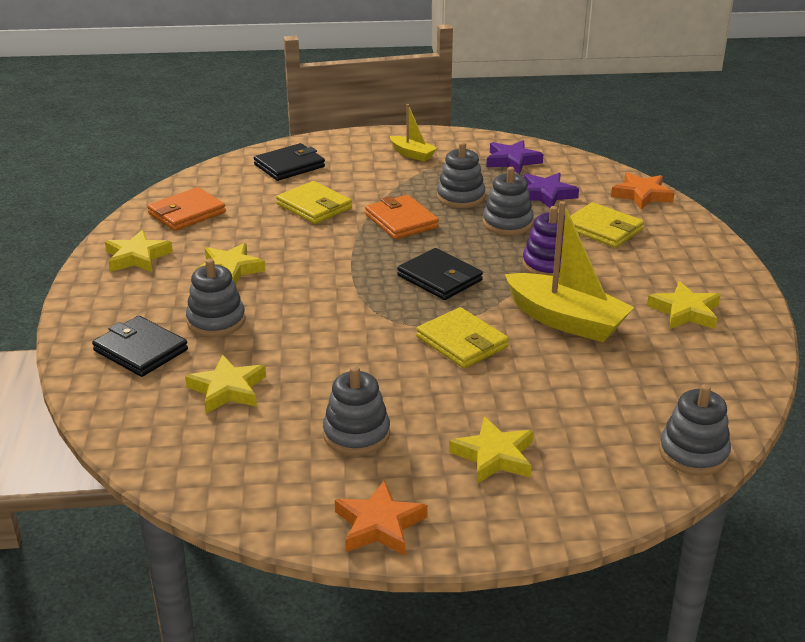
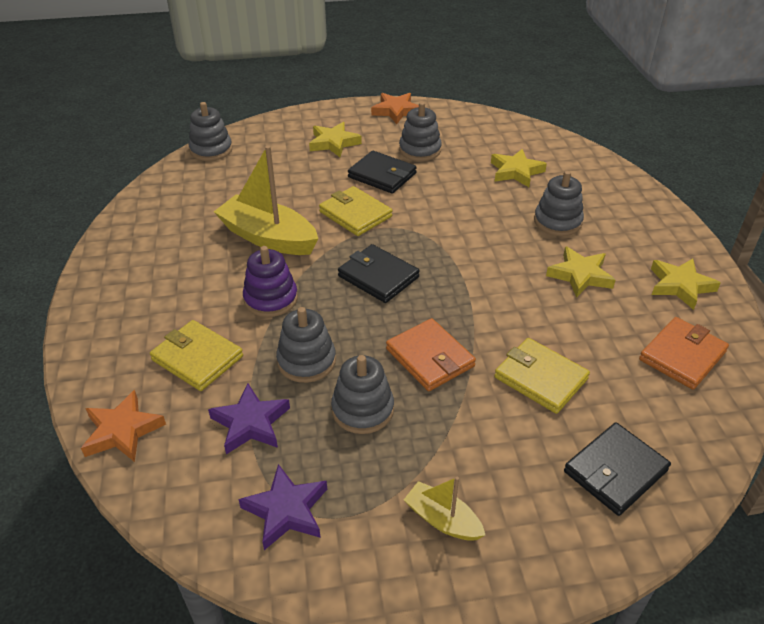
camera: 175 degrees right, 10 degrees up
black wallet [92,316,188,377] -> black wallet moved to [348,151,417,194]
yellow star [647,281,720,329] -> none

